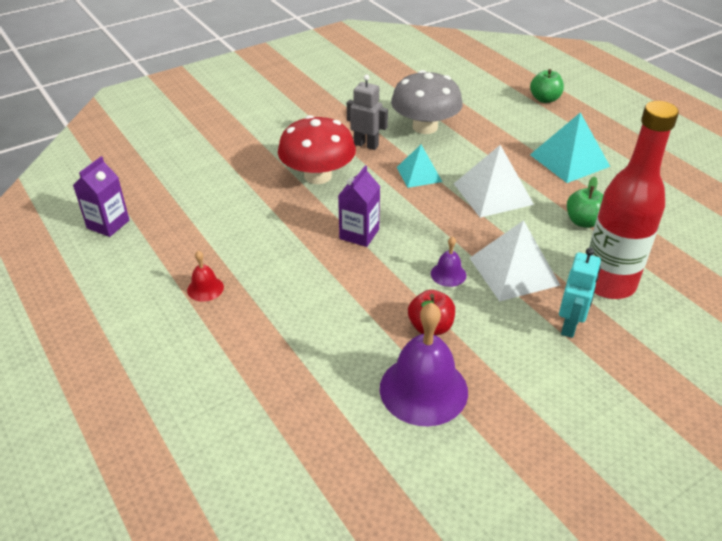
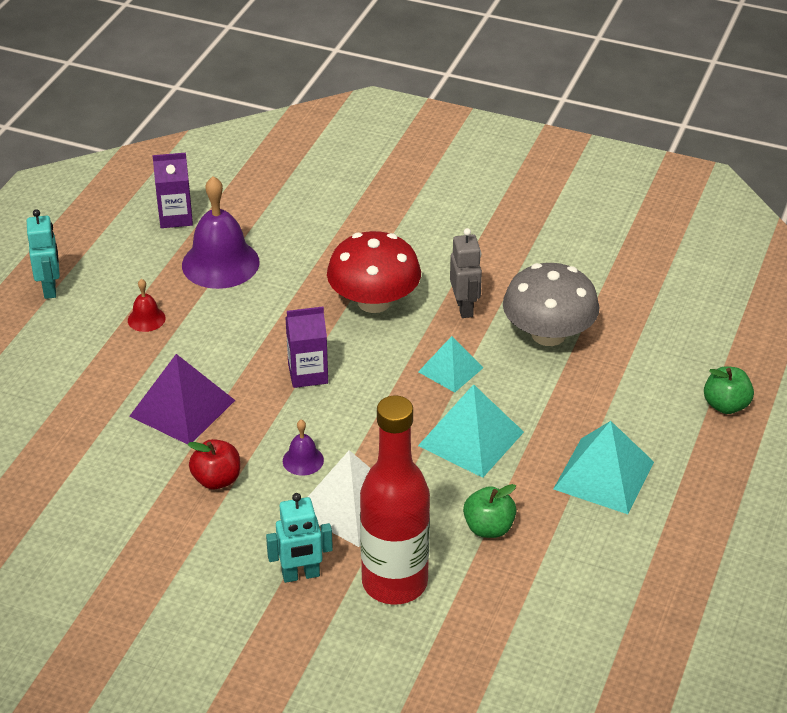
camera: 55 degrees right, 0 degrees up
purple bell [380,302,468,426] -> purple bell moved to [182,176,260,289]
white pyramid [454,145,534,218] -> turquoise pyramid [418,384,524,478]
none -> turquoise robot [27,209,60,299]
none -> purple pyramid [129,354,235,445]

